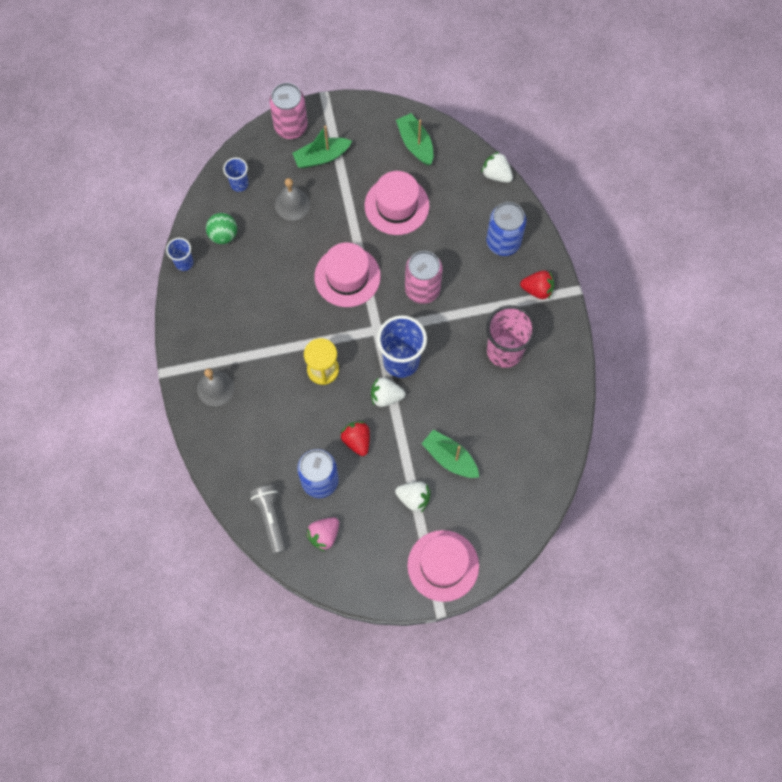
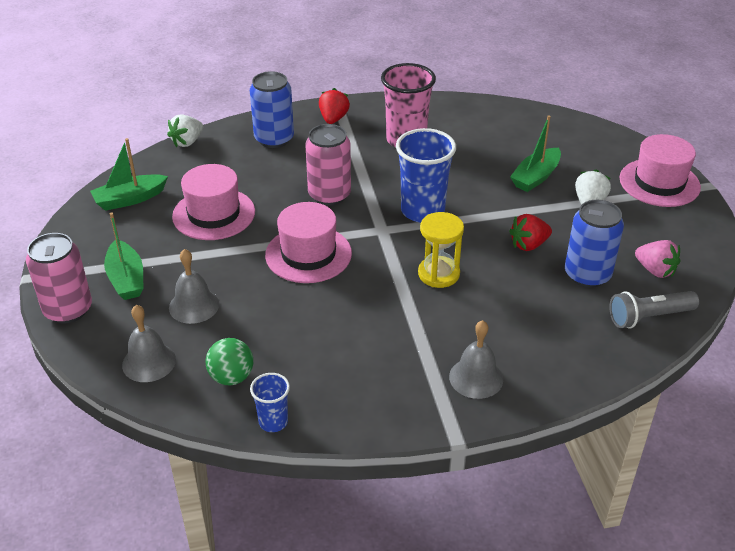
camera: 90 degrees left, 30 degrees down
blue cup [223,158,248,192] -> grey bell [122,305,176,382]
white strawberry [371,377,405,407] -> none

